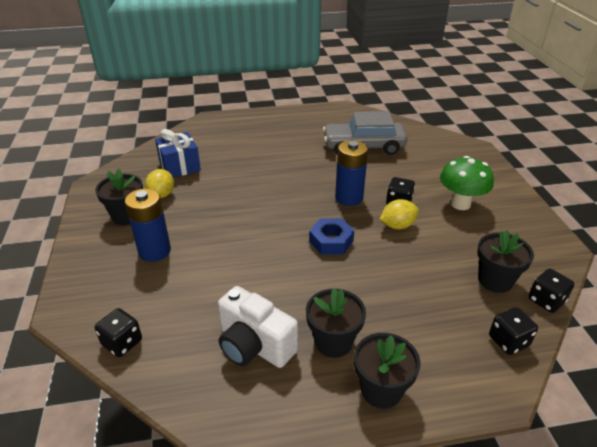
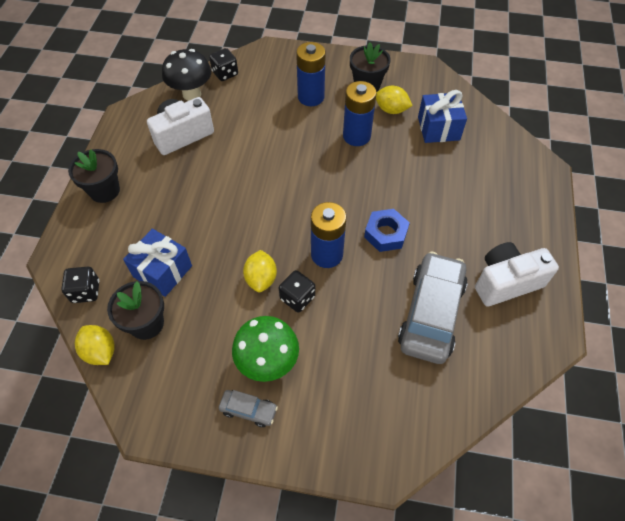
camera: 110 degrees right, 20 degrees up
black flower pot [306,288,366,358] -> none
blue nut [309,218,354,254] -> blue nut moved to [364,209,410,252]
black dice [529,269,574,313] -> yellow lemon [75,325,115,365]
none -> blue gift [123,229,192,297]
none -> black mushroom [162,49,211,101]
none -> grey car [219,390,278,427]
none -> blue battery [343,81,377,146]
none -> white camera [475,242,559,307]

